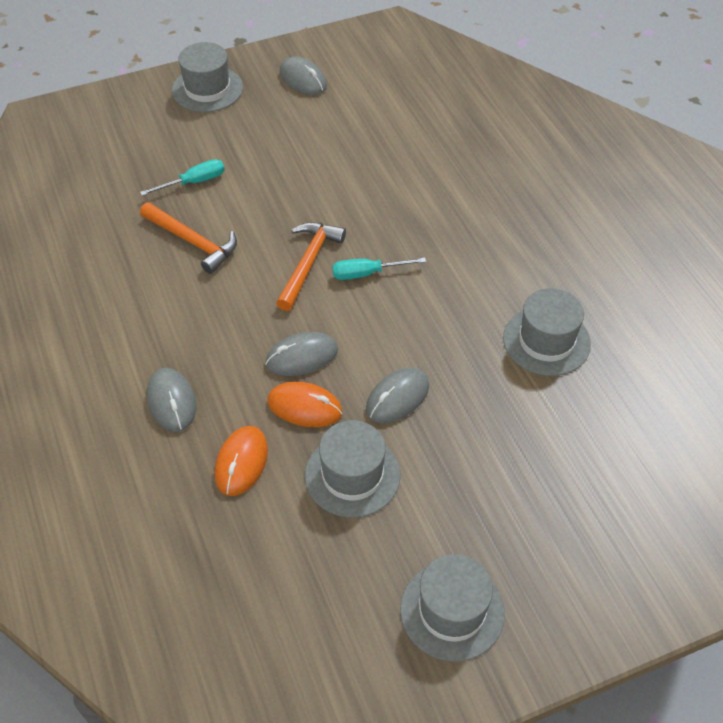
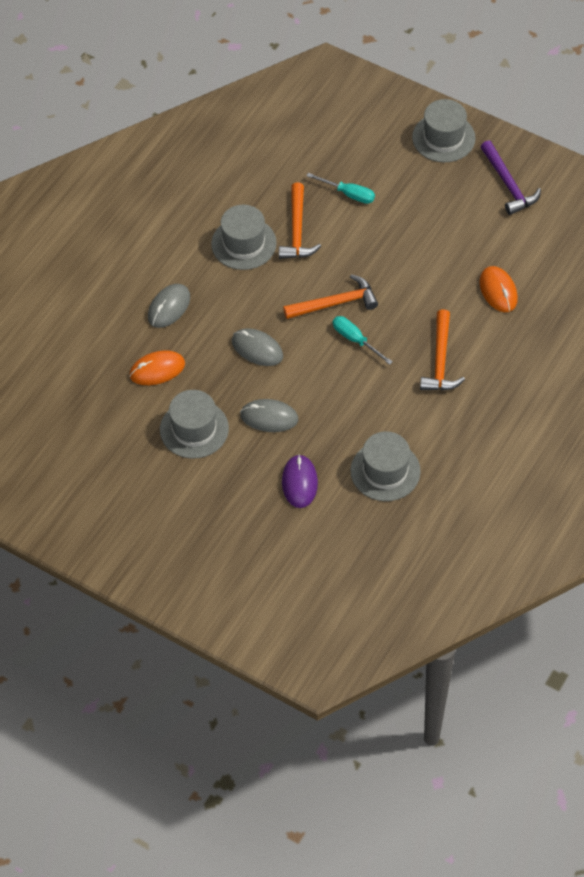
camera: 55 degrees right, 5 degrees up
orange mouse [267,382,343,427] -> orange mouse moved to [479,266,518,312]
grey mouse [280,56,327,95] -> purple hammer [481,140,541,215]
grey hat [400,554,505,662] -> grey hat moved to [211,205,277,270]
none -> purple mouse [282,455,318,508]
none -> orange hammer [420,309,465,390]

